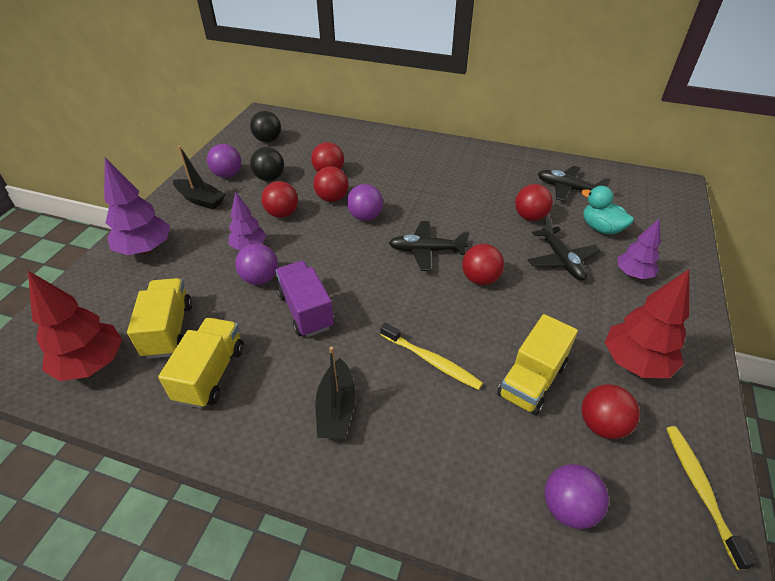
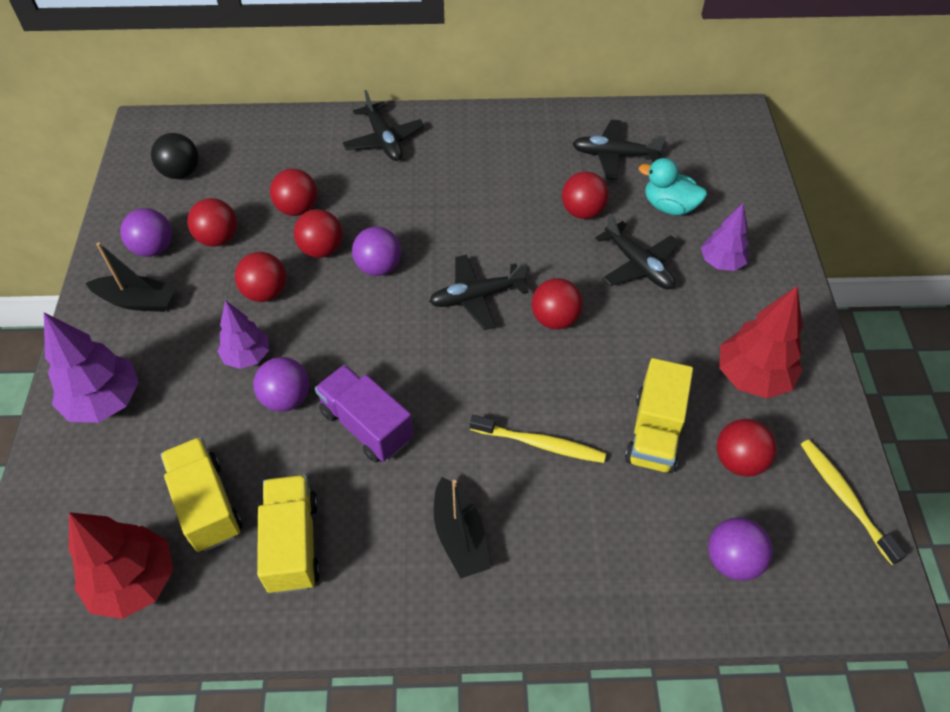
camera: 20 degrees left, 10 degrees up
black ball [250,147,284,181] -> red ball [187,198,237,247]
none -> black plane [342,90,424,161]

